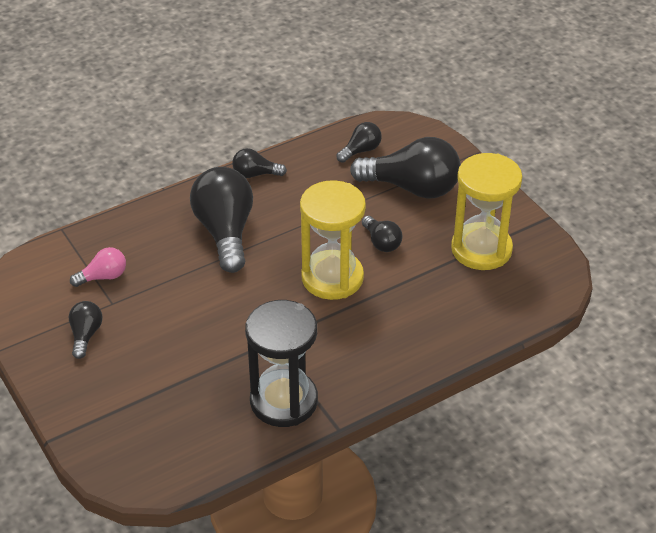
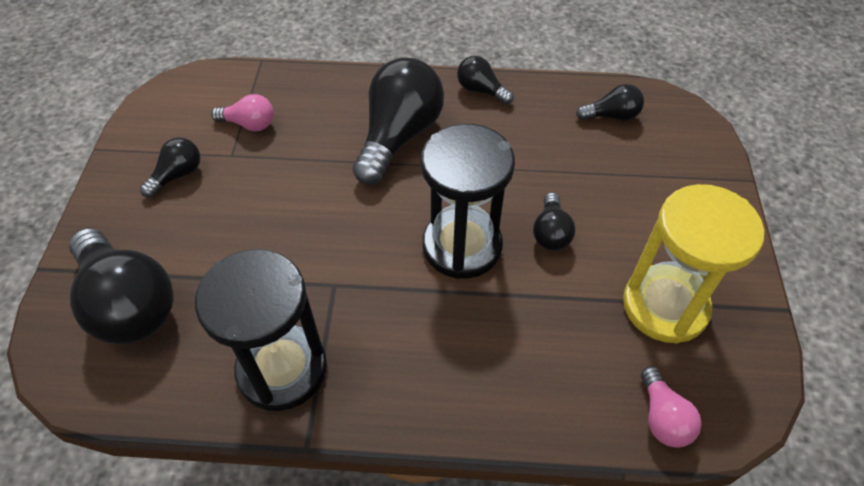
camera: 35 degrees right, 10 degrees up
yellow hourglass [300,180,366,300] -> black hourglass [421,124,515,279]
black light bulb [350,137,461,199] -> black light bulb moved to [69,228,174,344]
none -> pink light bulb [641,366,702,448]

